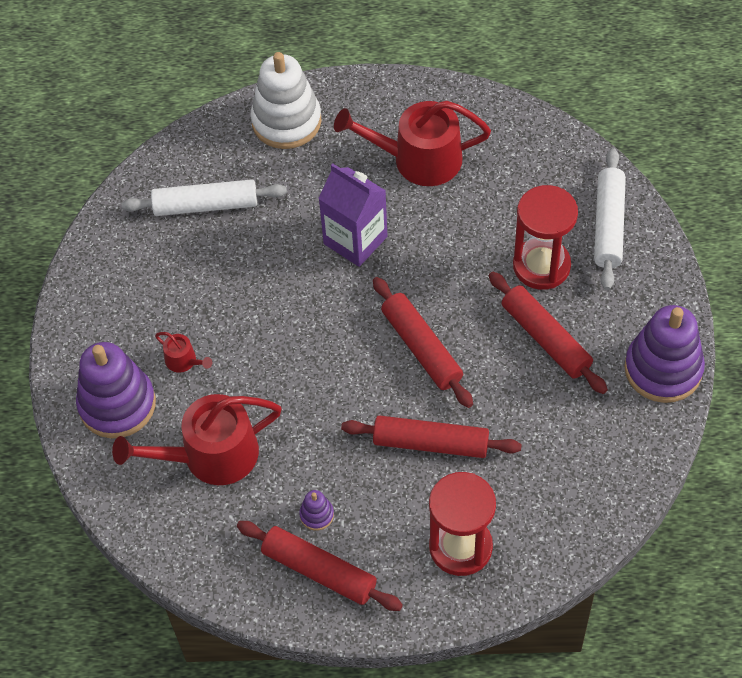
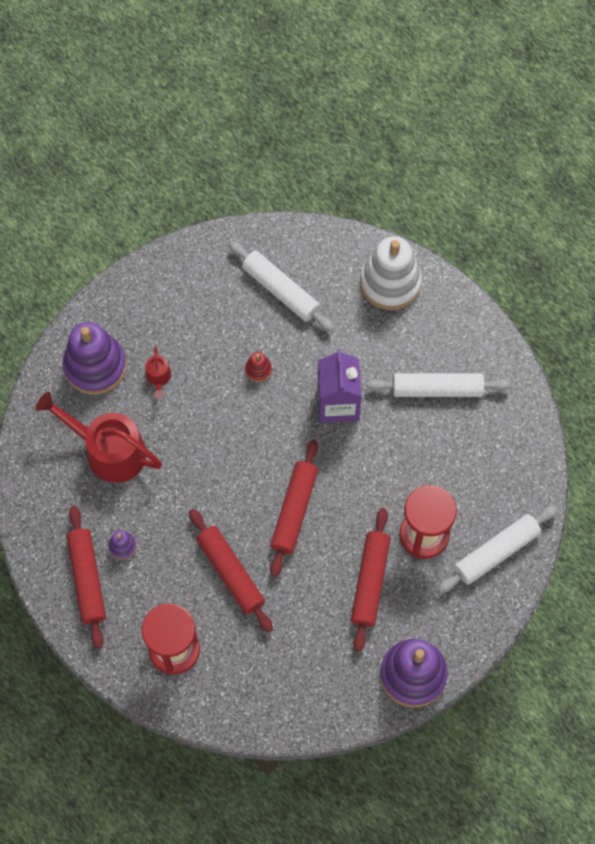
camera: 45 degrees right, 10 degrees up
red watering can [334,101,491,186] -> white rolling pin [367,373,510,397]
none -> red stacking toy [245,352,272,382]

